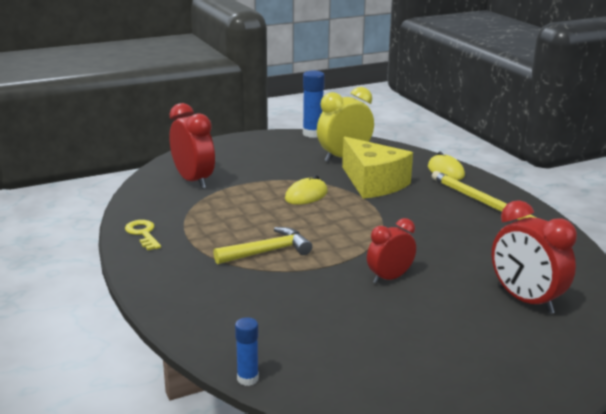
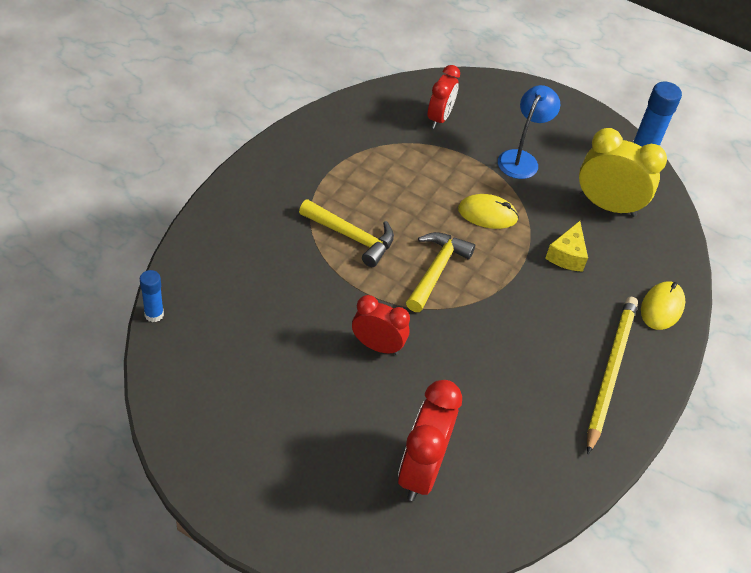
camera: 50 degrees right, 25 degrees up
yellow key [125,220,161,250] -> none
red clock [169,103,215,189] -> red clock [428,65,460,129], size x0.65
yellow cheese [342,137,413,199] -> yellow cheese [545,221,588,272], size x0.50
none -> yellow hammer [406,232,475,312]
none -> blue lamp [498,85,561,179]

